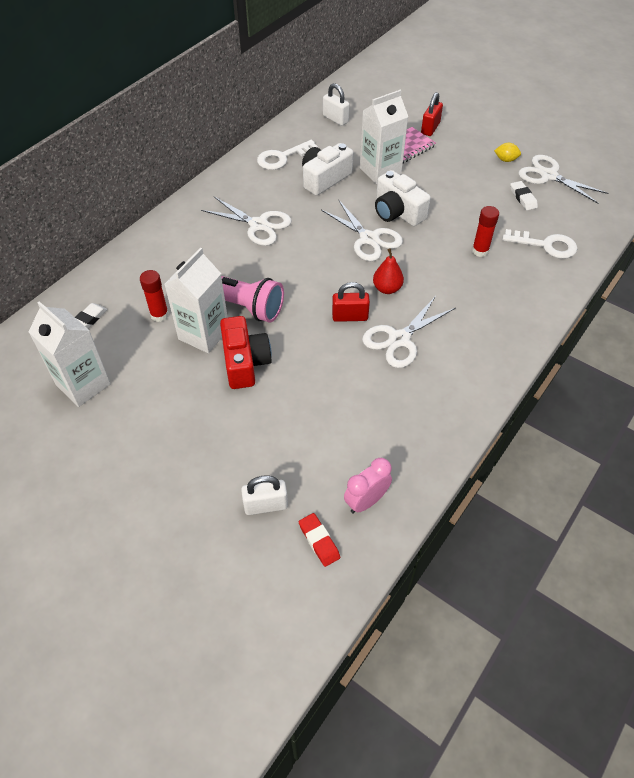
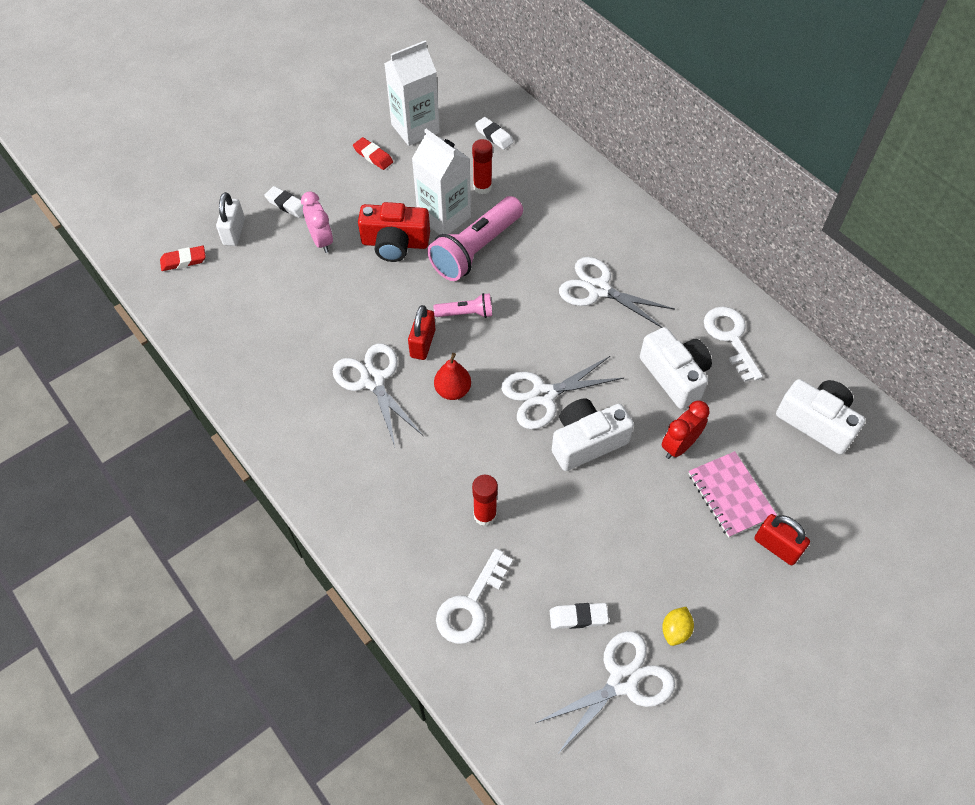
camera: 105 degrees right, 5 degrees up
white scissors [201,197,291,246] -> white scissors turned 75 degrees clockwise [559,257,675,328]
white padlock [323,83,350,126] -> white camera [776,379,866,455]
pink clock [344,458,392,514] -> pink clock moved to [301,191,333,253]
white carton [360,90,408,184] -> red clock [662,401,710,459]
none -> white eraser [264,186,304,218]
none -> red eraser [353,137,393,170]
none -> pink flashlight [433,293,492,318]

